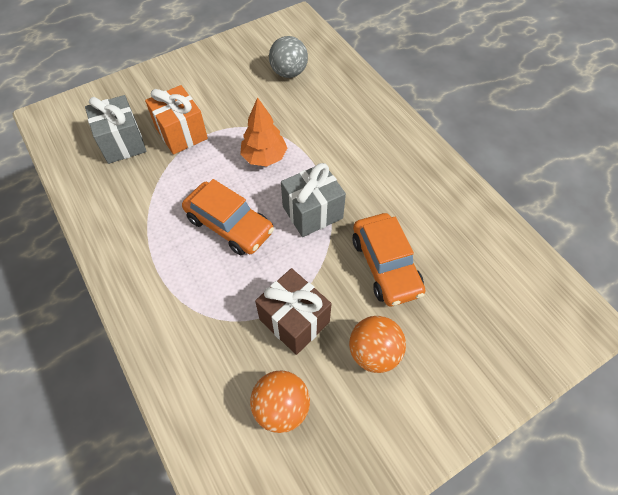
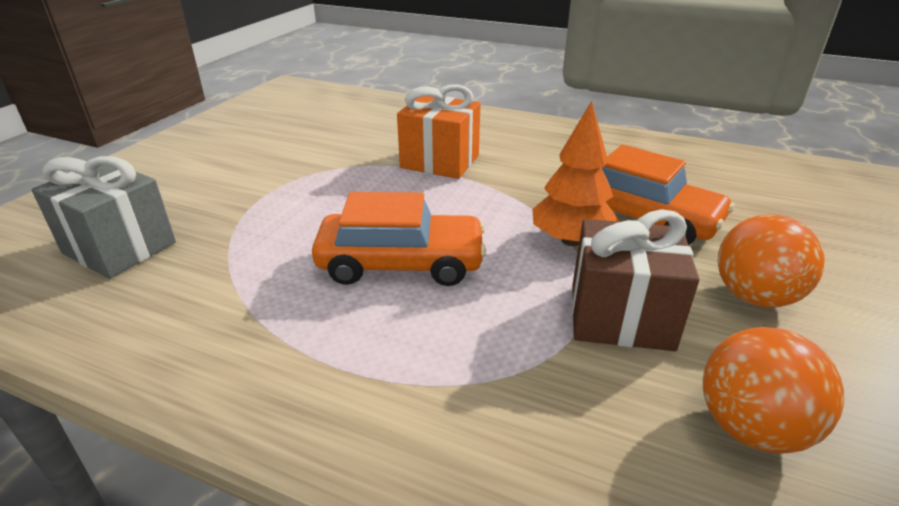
camera: 35 degrees left, 25 degrees down
orange gift [145,85,208,155] -> orange gift moved to [397,84,480,179]
orange tree [240,97,287,166] -> orange tree moved to [532,101,619,246]
grey ball [269,36,308,78] -> none
grey gift [281,163,346,237] -> none

